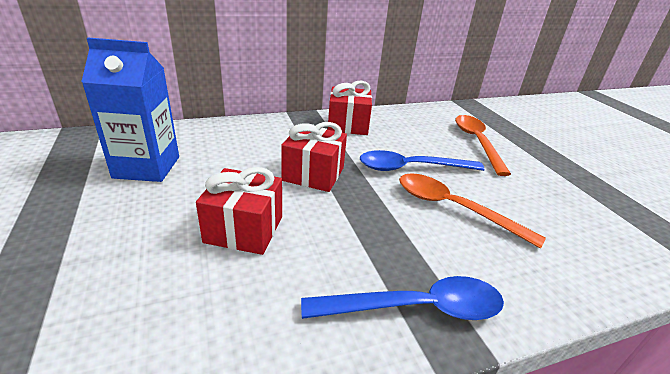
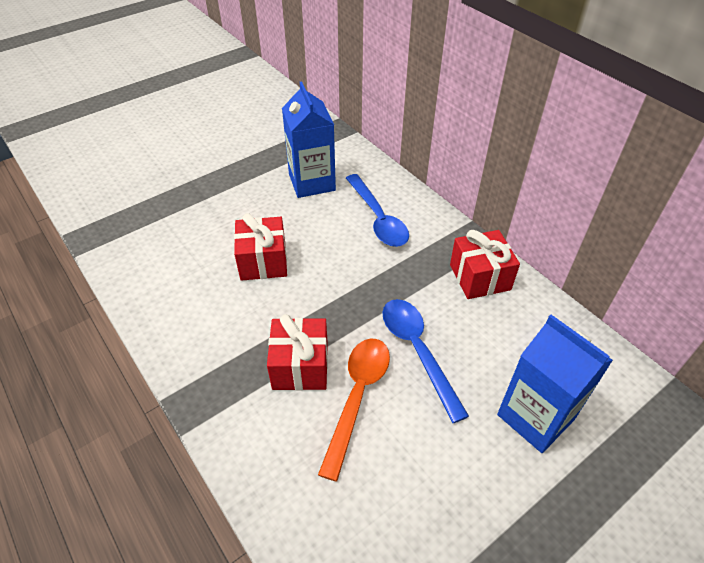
camera: 75 degrees right, 15 degrees up
red gift [281,122,347,192] -> red gift moved to [267,314,328,390]
blue spoon [301,276,504,320] -> blue spoon moved to [346,174,409,247]
orange spoon [455,115,511,176] -> blue carton [497,315,613,453]

